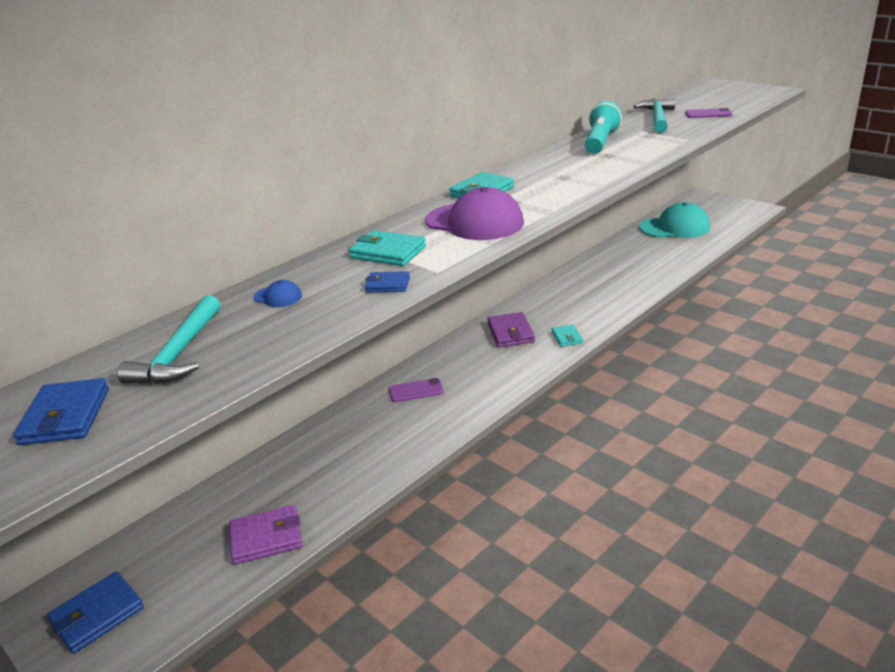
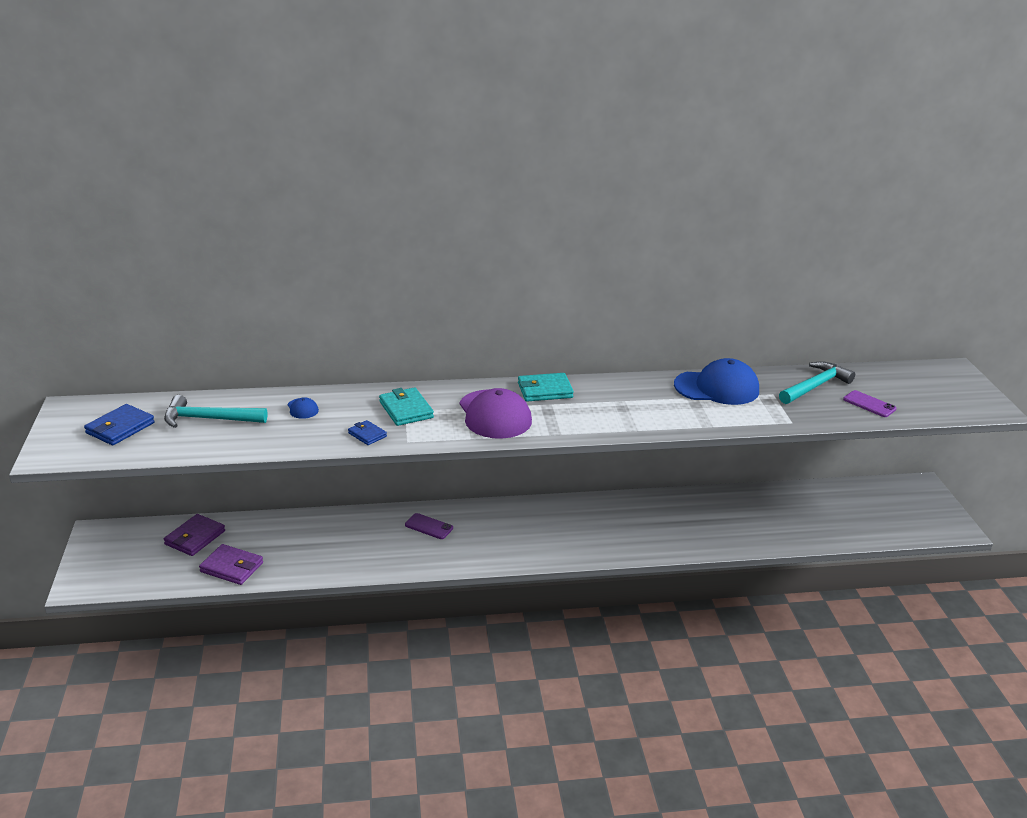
camera: 35 degrees right, 0 degrees up
blue wallet [47,571,144,654] -> none
turquoise hammer [117,295,221,384] -> turquoise hammer turned 45 degrees clockwise [164,395,267,428]
purple wallet [487,312,535,348] -> purple wallet moved to [164,514,225,556]
turquoise wallet [552,325,583,347] -> none
turquoise flashlight [585,101,622,154] -> blue cap [674,358,759,405]
turquoise cap [639,202,710,238] -> none

